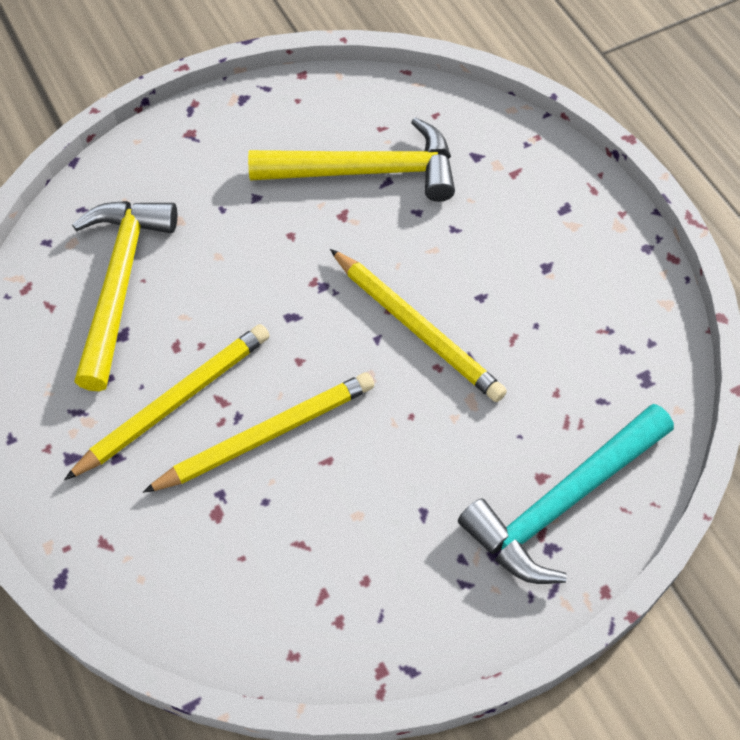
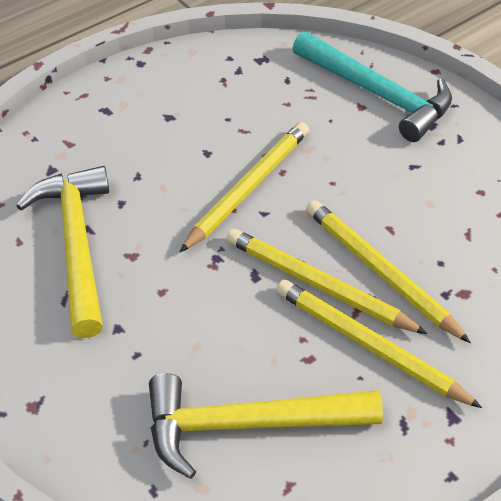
camera: 100 degrees left, 10 degrees down
none -> yellow pencil [226,229,427,334]

